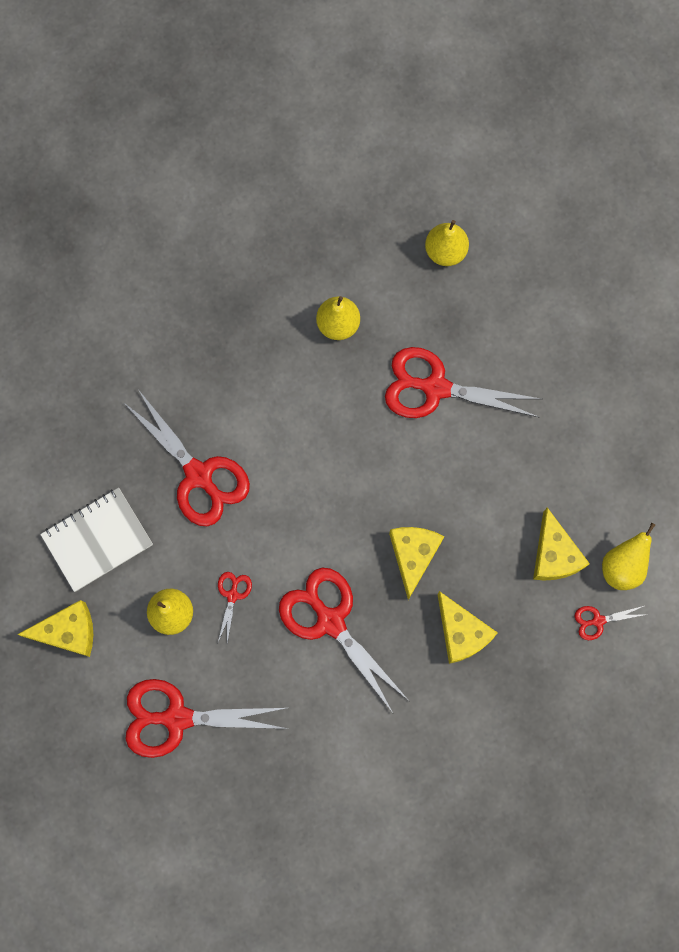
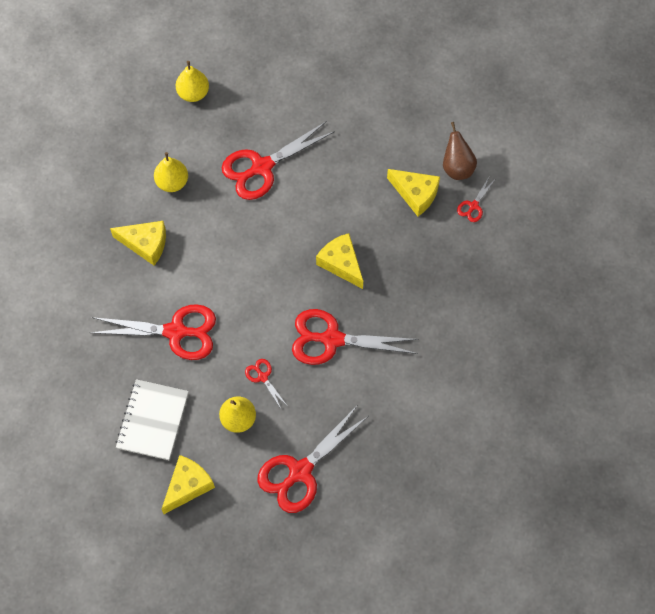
camera: 45 degrees left, 10 degrees down
yellow cheese [437,591,498,664] -> yellow cheese moved to [110,221,166,266]
yellow pear [602,523,655,590] -> brown pear [443,122,477,180]

